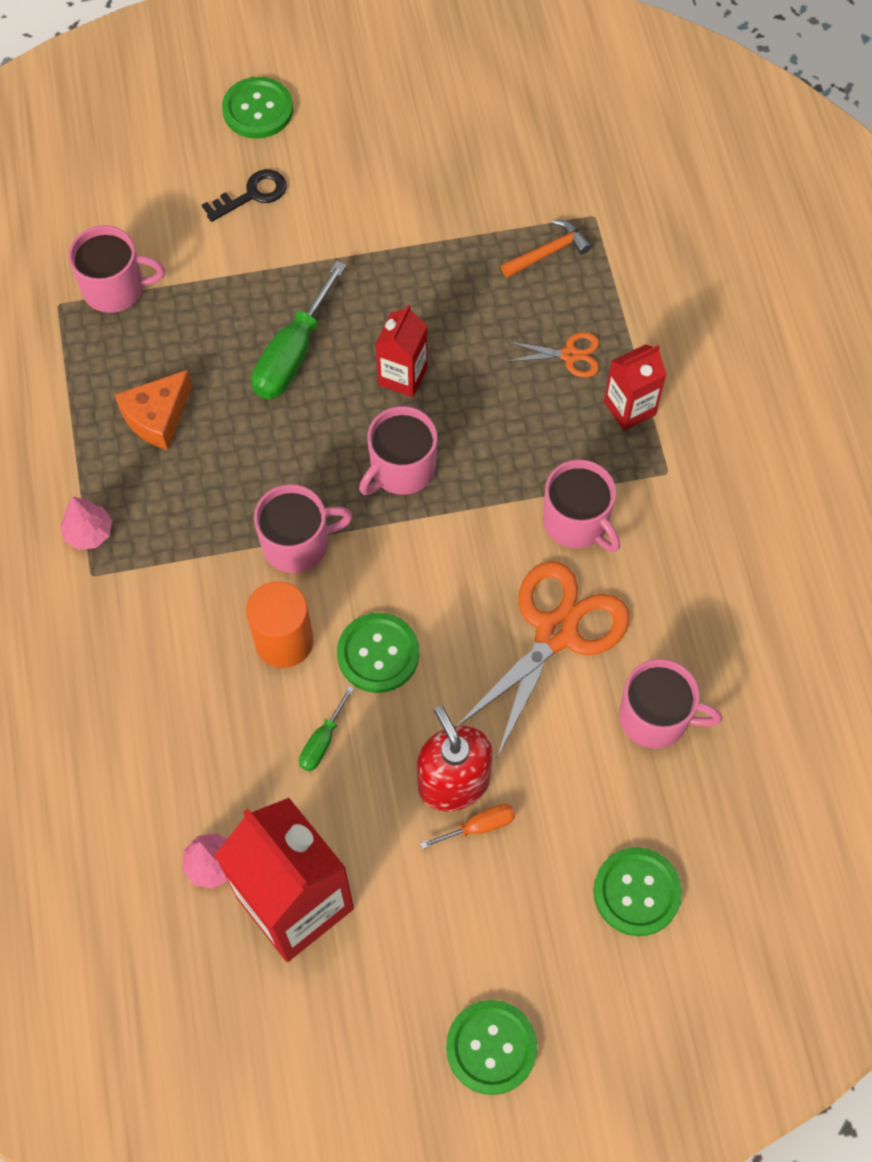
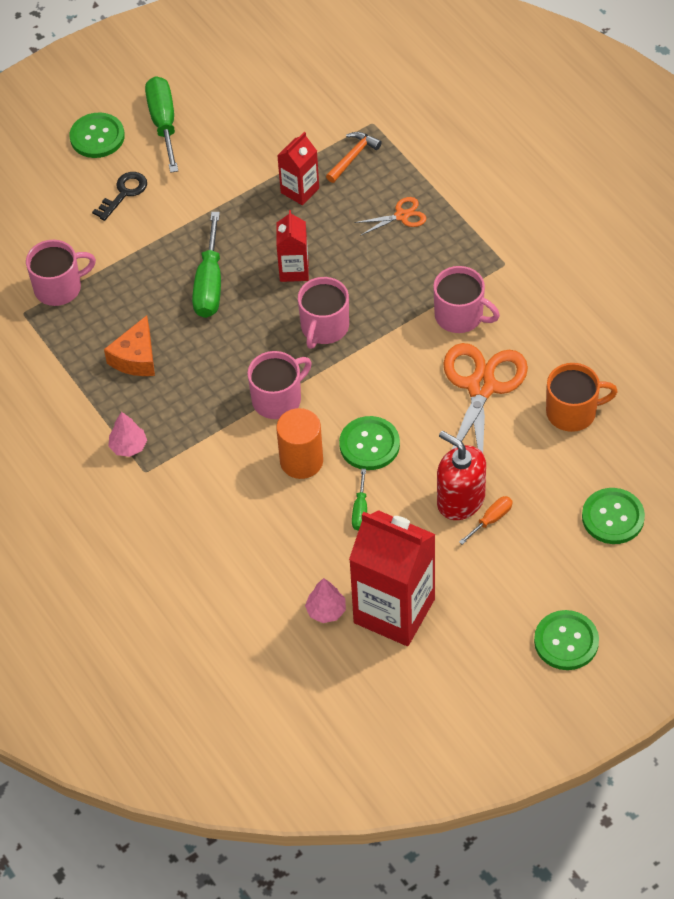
camera: 20 degrees left, 10 degrees down
red carton [604,344,667,431] -> red carton moved to [277,132,319,205]
pink mug [619,659,722,749] -> orange mug [546,363,618,432]
none -> green screwdriver [145,76,178,173]

